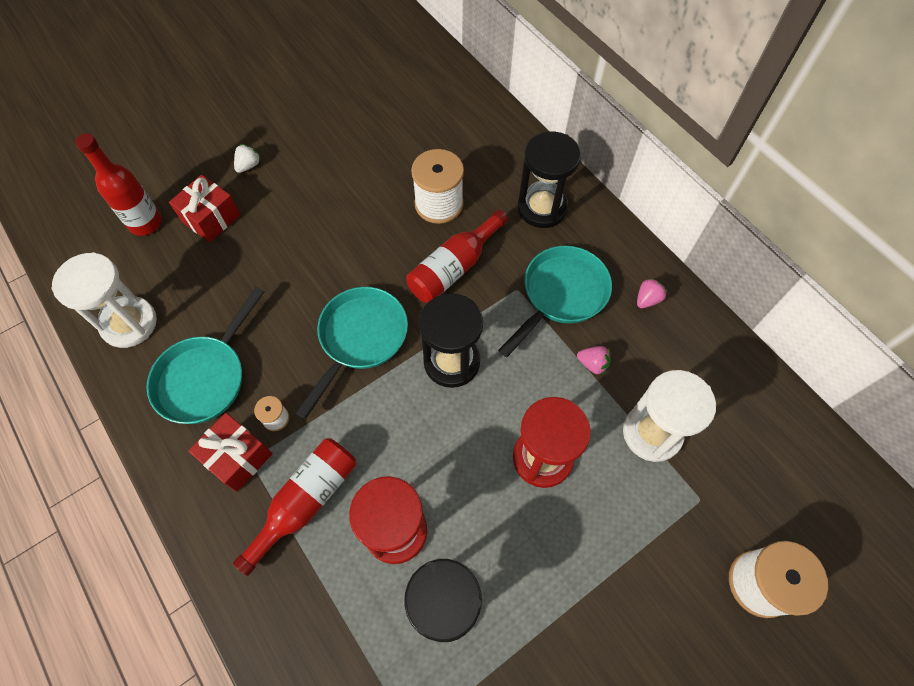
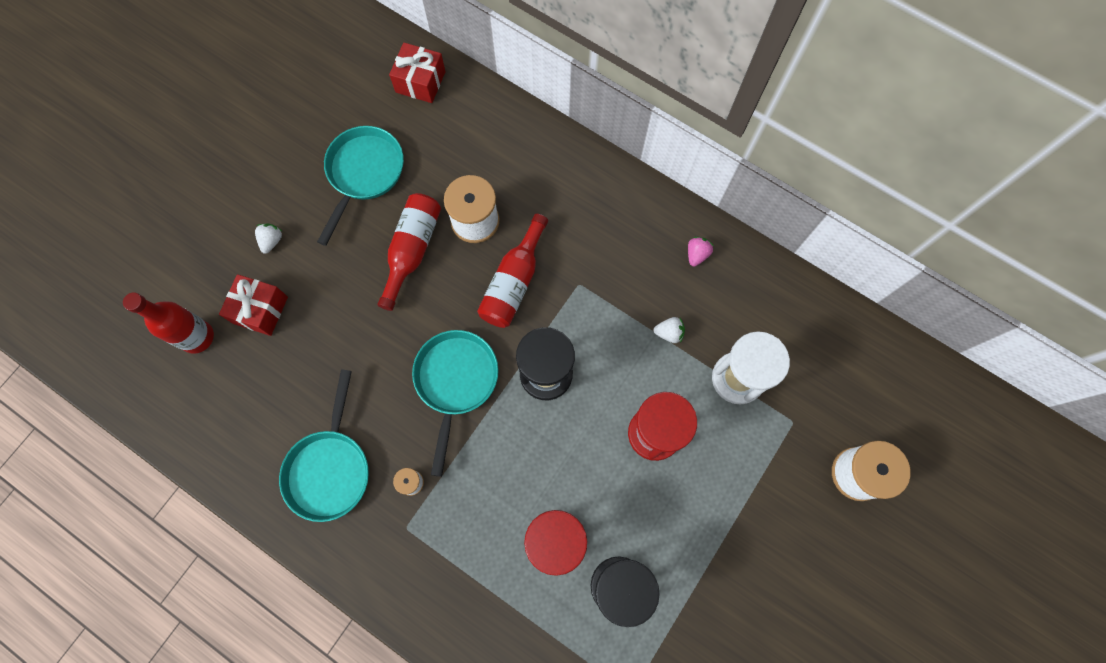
camera: 20 degrees left, 10 degrees up
white hourglass [52,252,157,348] -> none
red gift [188,413,272,492] -> red gift moved to [389,43,446,103]
red bottle [233,438,356,576] -> red bottle moved to [377,193,441,311]
turquoise pan [498,246,612,357] -> turquoise pan moved to [317,126,404,246]
black hourglass [517,131,581,228] -> none
pink strawberry [577,346,611,376] -> white strawberry [653,317,685,343]

